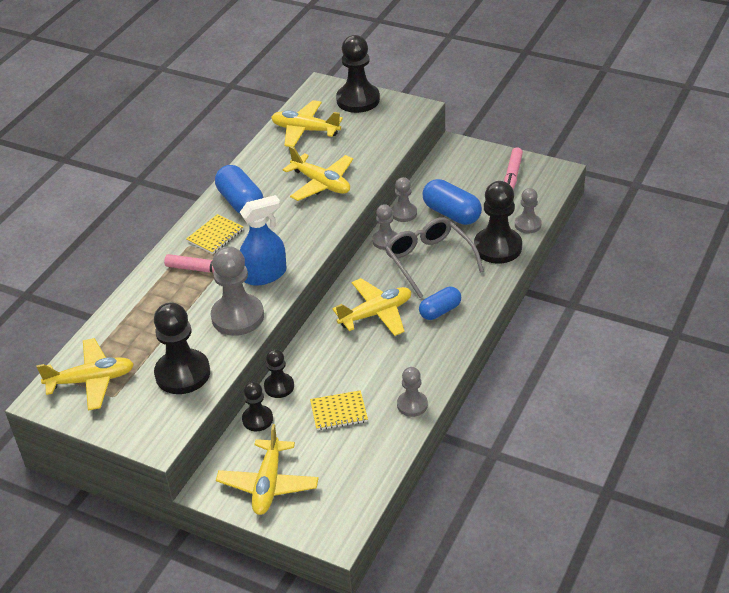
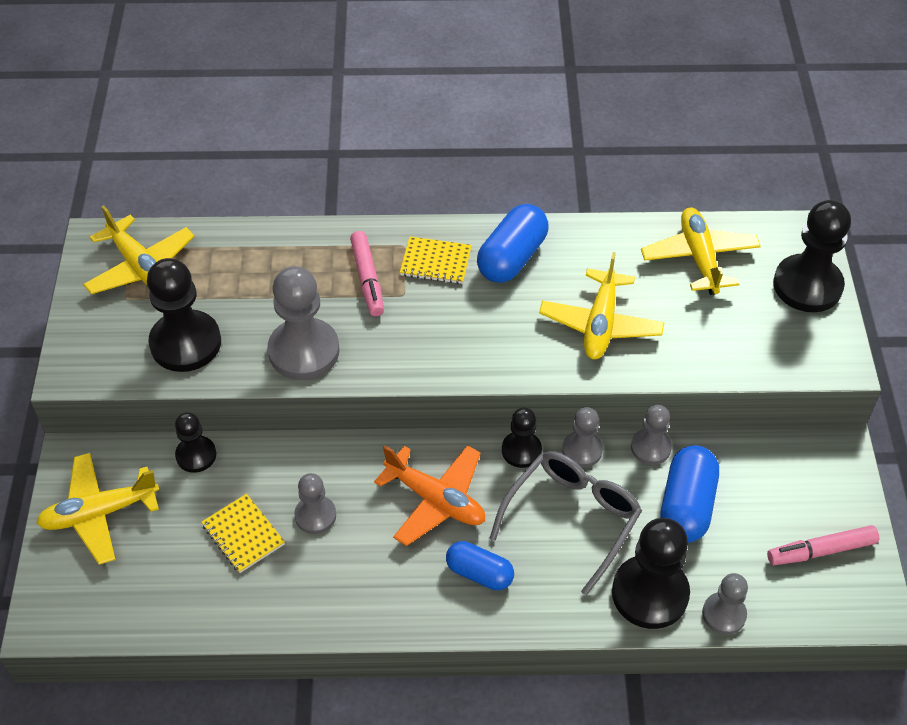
camera: 60 degrees right, 10 degrees up
blue spray bottle [240,195,287,286] -> none
black pawn [264,349,294,398] -> black pawn moved to [502,408,542,468]
yellow plane [332,278,411,336] -> orange plane [374,445,485,546]
grey pawn [397,367,428,417] -> grey pawn moved to [294,473,336,534]

